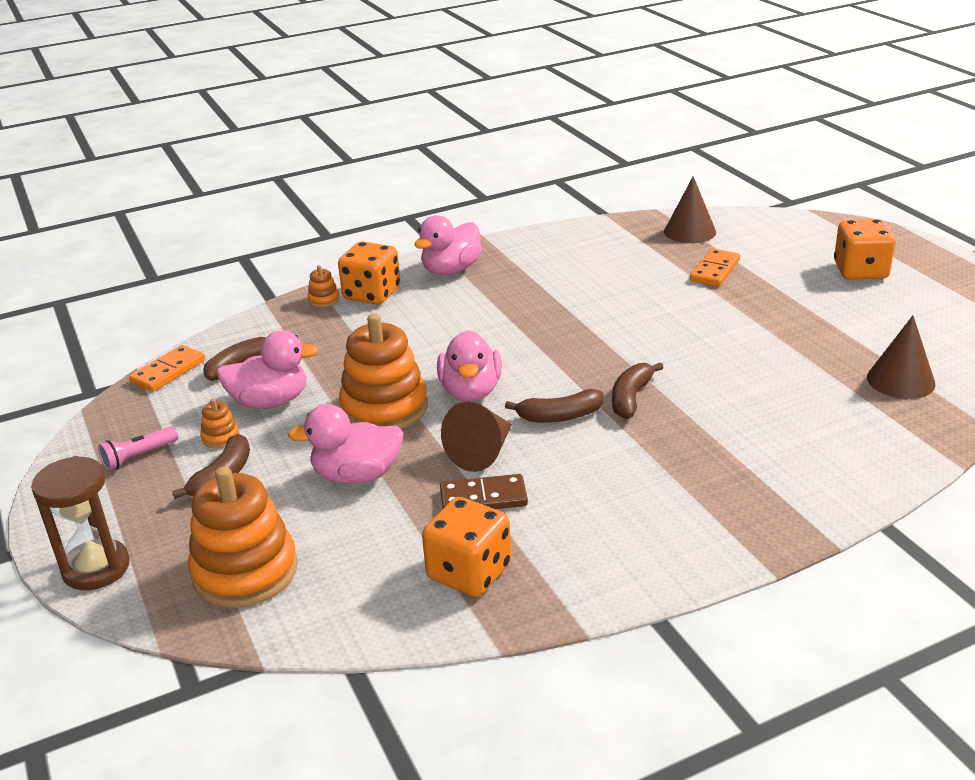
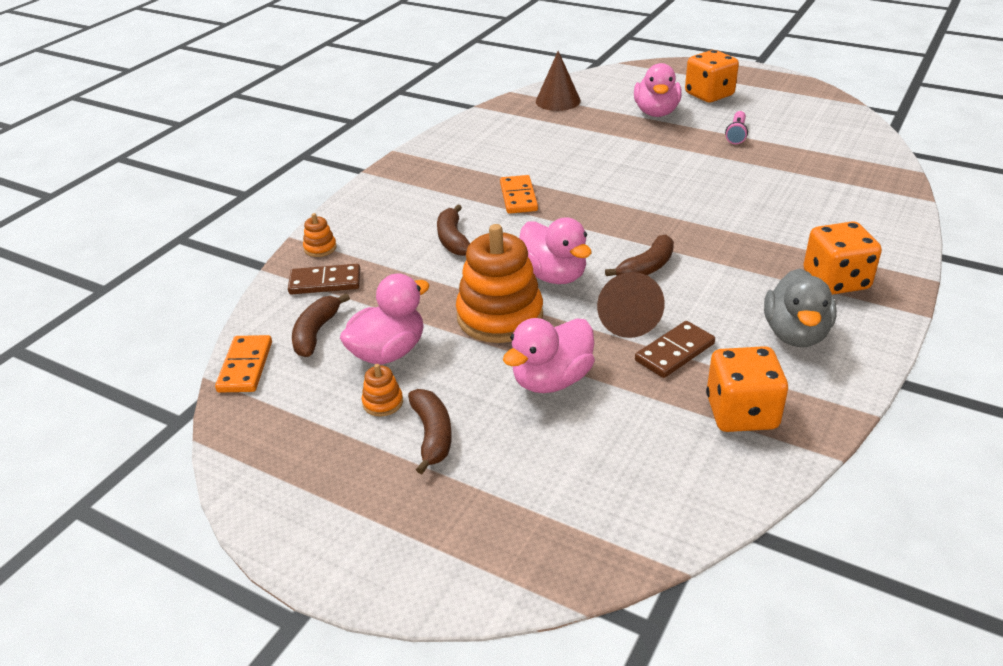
camera: 35 degrees left, 5 degrees up
brown hourglass [31,456,130,590] -> none
pink flashlight [98,426,178,471] -> pink flashlight moved to [725,111,748,144]
orange stacking toy [188,466,298,608] -> none
orange dice [338,241,401,305] -> orange dice moved to [803,221,882,295]
pink duck [414,215,482,275] -> pink duck moved to [634,63,682,117]
brown banana [612,362,664,419] -> brown banana moved to [437,204,470,256]
orange domino [690,249,740,287] -> orange domino moved to [500,175,538,214]
brown cone [867,316,936,399] -> none
none -> brown domino [288,264,360,295]
none -> grey duck [764,268,837,347]

